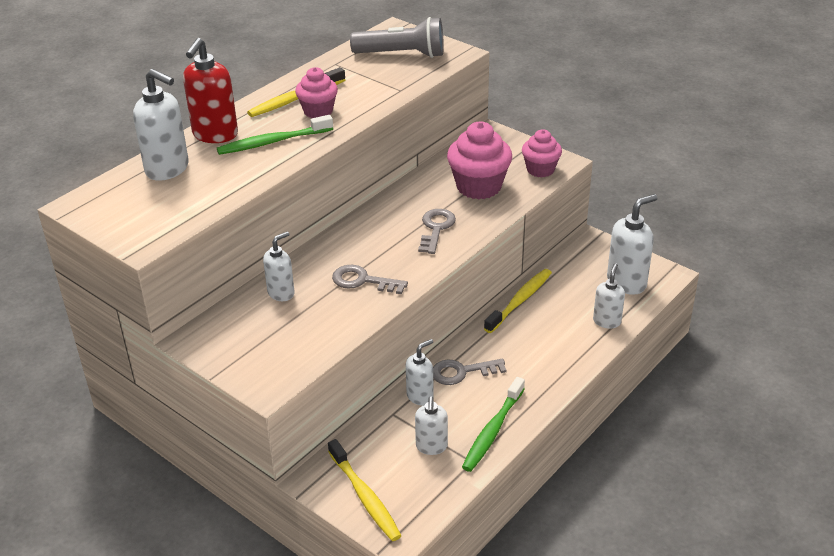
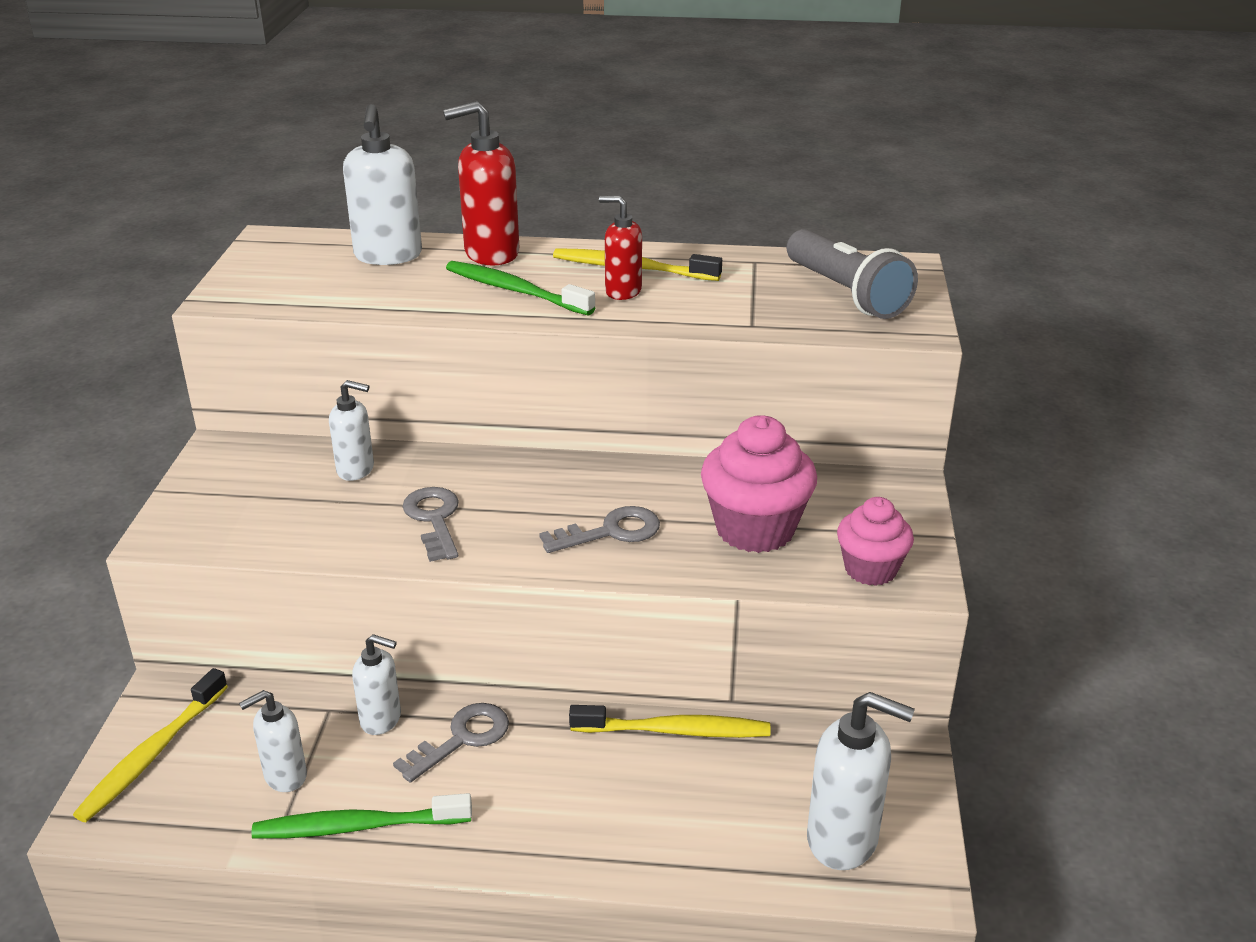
camera: 55 degrees right, 5 degrees down
pink cupcake [295,67,338,118] -> red soap dispenser [599,196,642,300]
grey key [433,359,507,385] -> grey key turned 90 degrees clockwise [393,703,509,783]
white soap dispenser [593,263,625,329] -> none

